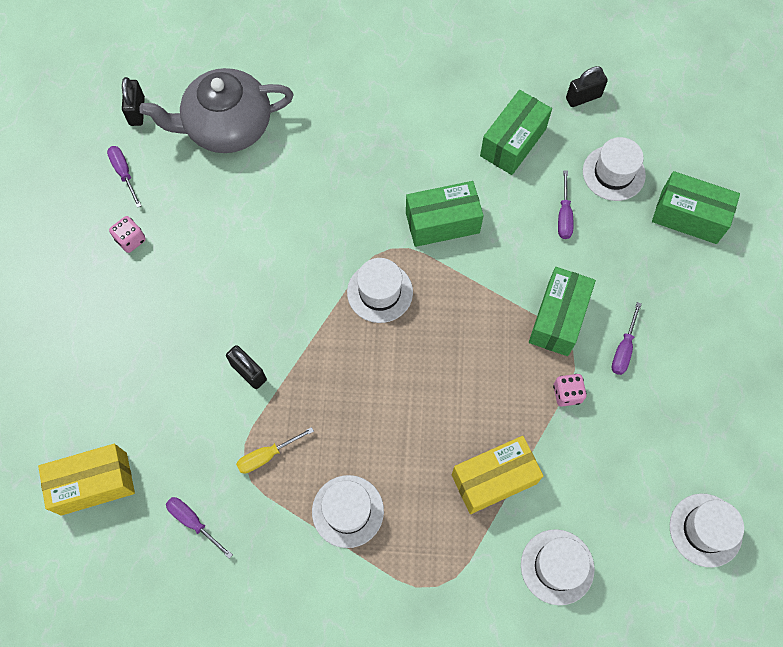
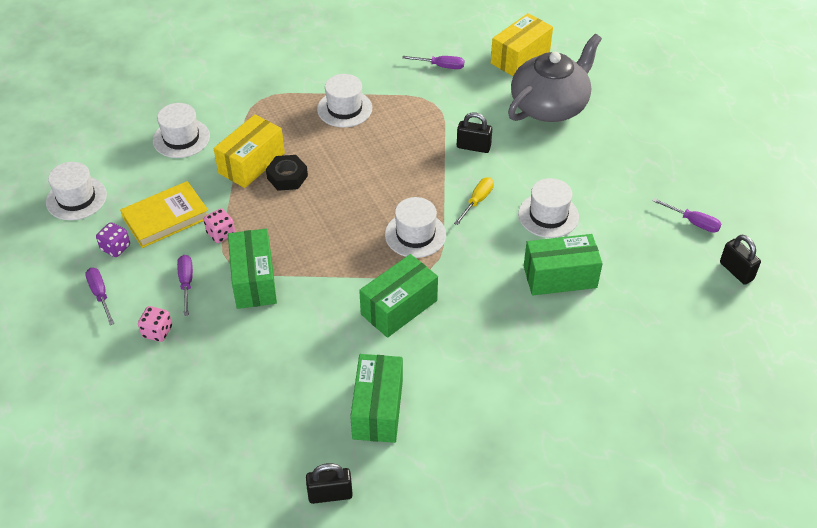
camera: 150 degrees right, 20 degrees down
pink dice [109,216,146,253] -> pink dice moved to [138,306,172,342]
grey teapot [139,68,294,153] -> grey teapot moved to [508,34,602,122]
yellow screwdriver [236,427,314,473] -> yellow screwdriver moved to [454,177,494,225]
purple screwdriver [558,170,574,239] -> purple screwdriver moved to [85,268,115,325]
black padlock [566,66,608,107] -> black padlock turned 45 degrees clockwise [306,463,353,504]
white hat [583,137,646,201] -> white hat moved to [518,178,579,238]
green box [652,171,740,244] -> green box moved to [524,234,603,295]
none -> purple dice [96,222,130,257]
none -> yellow book [120,181,208,248]
none -> black nut [266,155,308,191]

